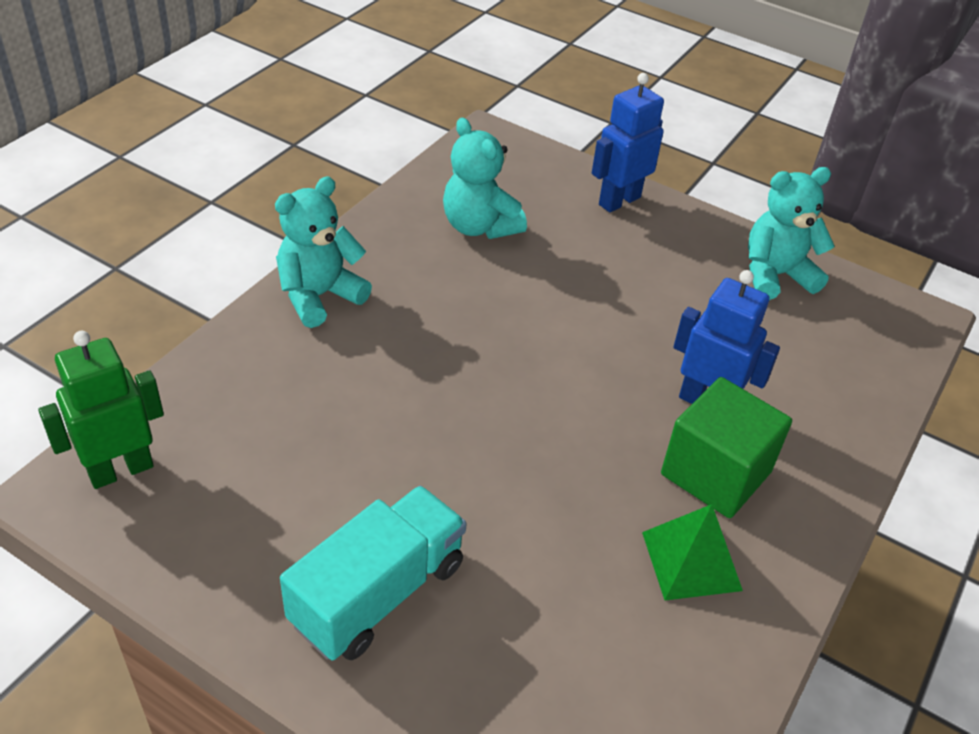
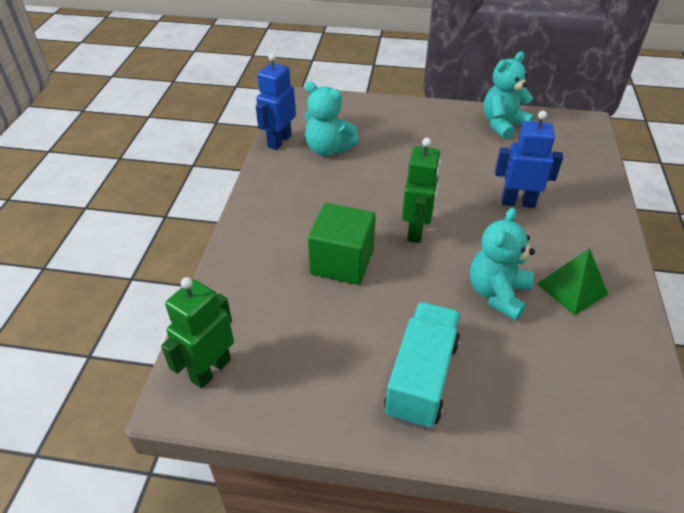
camera: 20 degrees left, 0 degrees up
turquoise teddy bear [275,177,372,328] -> turquoise teddy bear moved to [470,207,535,321]
blue robot [592,73,664,212] -> blue robot moved to [256,53,296,150]
green cube [661,377,792,518] -> green cube moved to [308,203,375,285]
none -> green robot [402,138,441,243]

